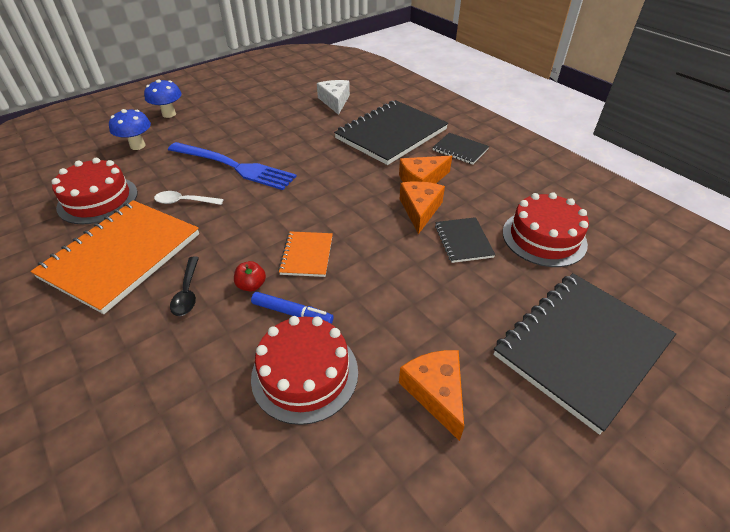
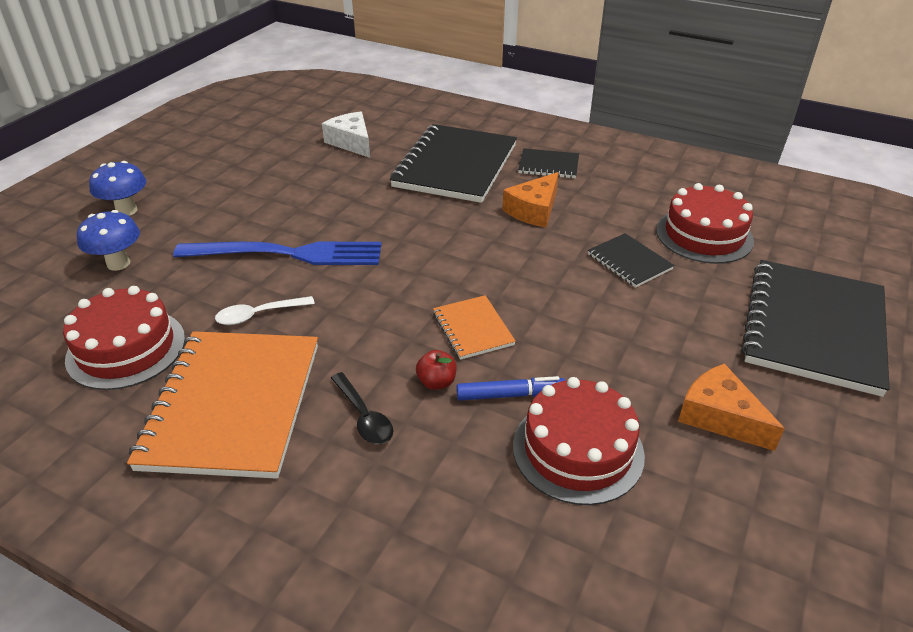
camera: 25 degrees left, 5 degrees down
orange cheese [400,181,445,234] -> none

